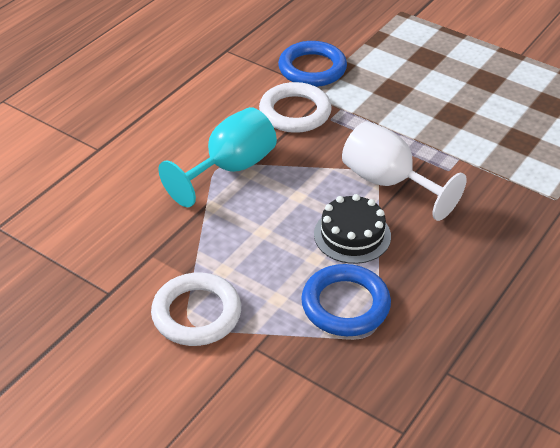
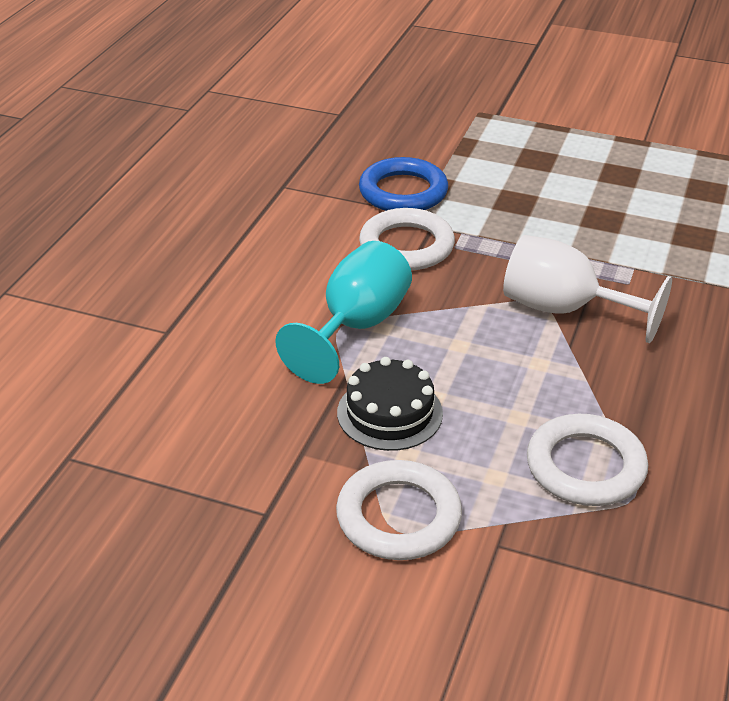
camera: 15 degrees left, 5 degrees down
blue ring [301,264,391,336] -> white ring [527,414,648,506]
black cake [314,194,391,264] -> black cake moved to [337,357,443,451]

